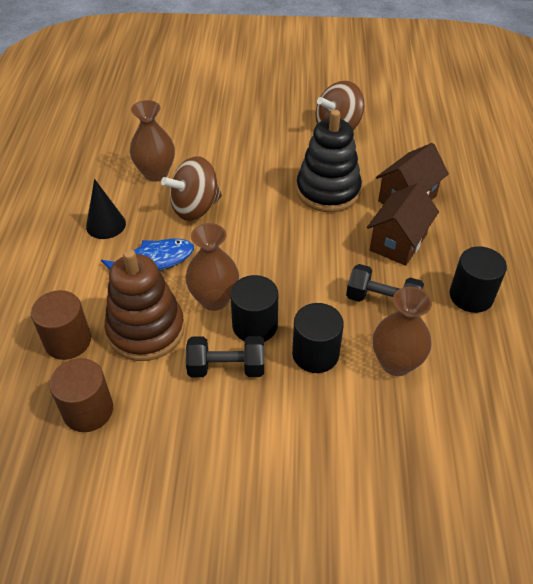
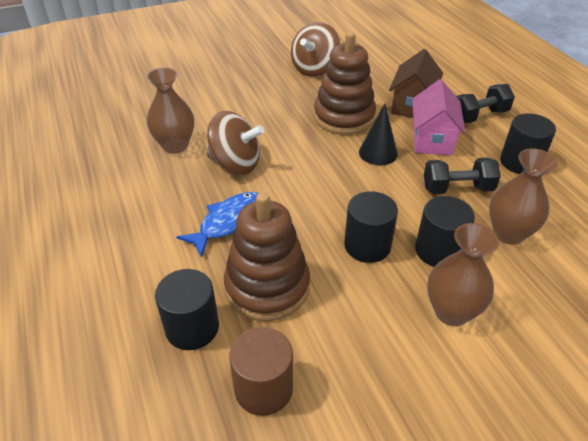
camera: 25 degrees left, 5 degrees down
brown cylinder [31,290,91,360] -> black cylinder [155,269,219,350]
black cone [86,179,126,239] -> black cone moved to [359,103,398,165]
brown spinning top [161,156,222,221] -> brown spinning top turned 105 degrees counterclockwise [207,111,265,175]
brown vase [185,223,239,311] -> brown vase moved to [427,223,499,326]
black dumbbell [186,336,264,377] -> black dumbbell moved to [456,84,515,123]
black stacking toy [296,110,362,212] -> brown stacking toy [314,32,376,135]
brown house [367,183,439,266] -> pink house [412,79,466,156]

